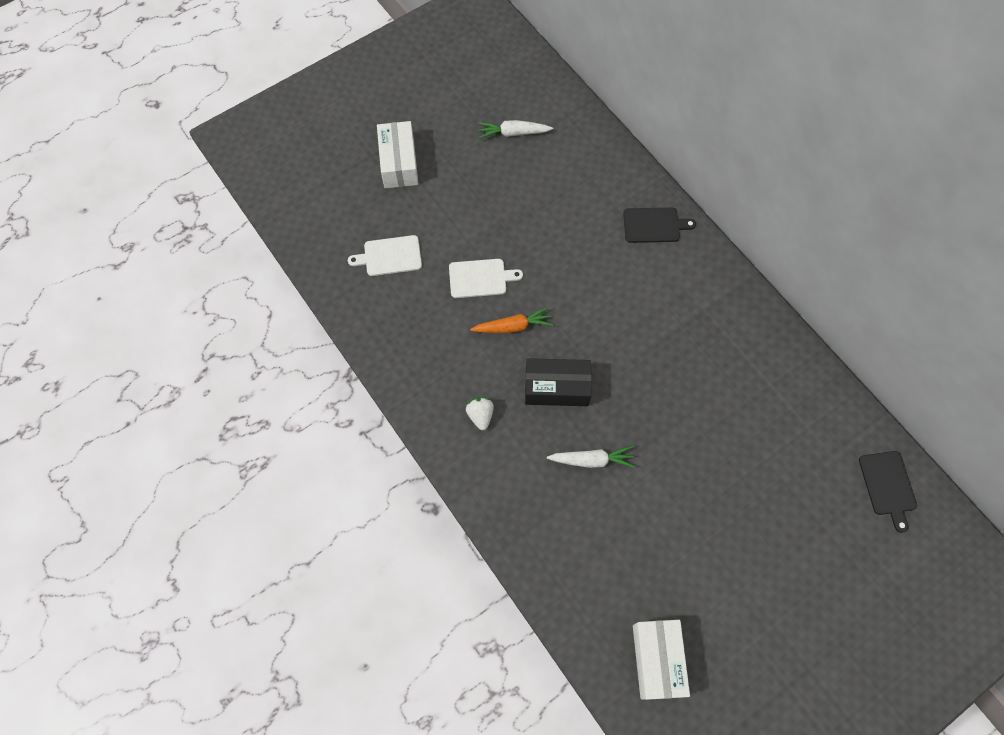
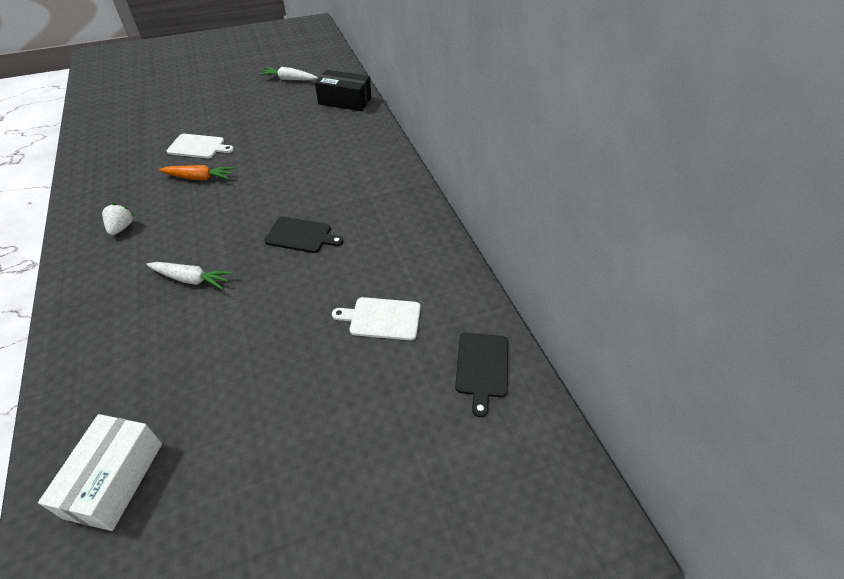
camera: 15 degrees right, 20 degrees down
white cutting board [348,235,422,276] -> white cutting board moved to [332,297,421,340]
white box [377,121,418,188] -> none
black box [525,358,592,406] -> black box moved to [315,70,371,111]
black cutting board [623,207,696,243] -> black cutting board moved to [264,217,343,253]

